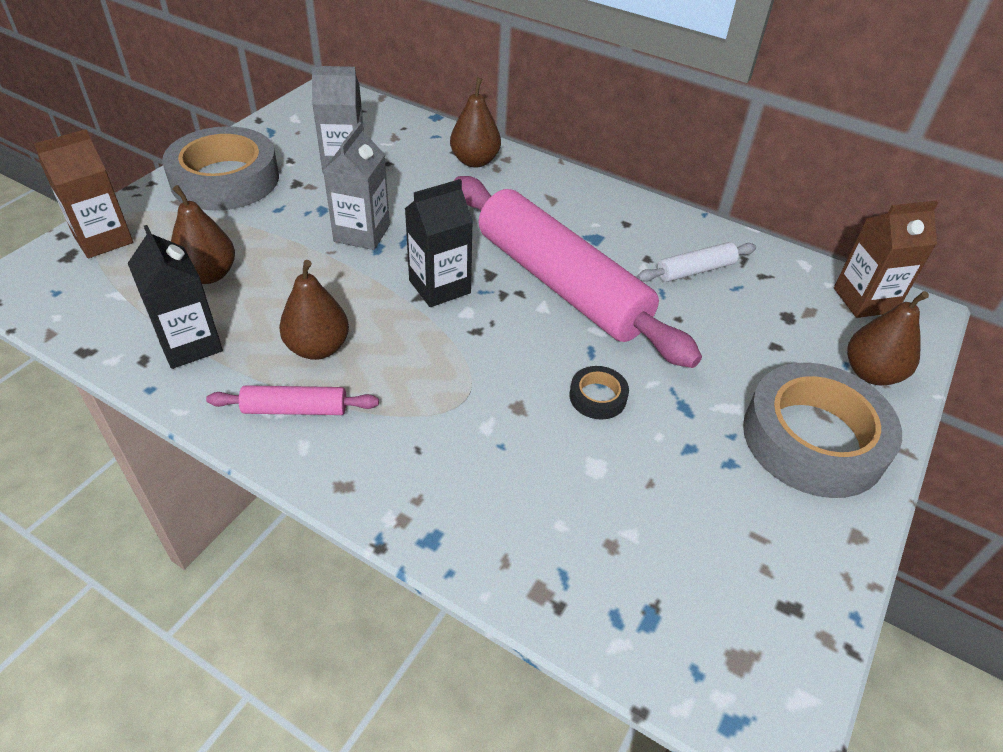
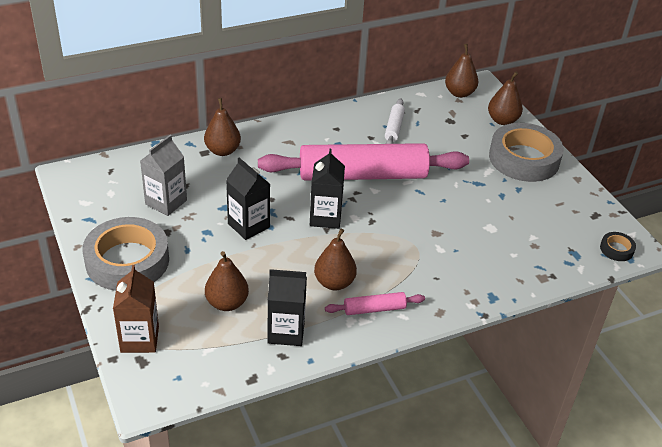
camera: 55 degrees left, 5 degrees down
pink rolling pin [206,385,379,415] -> pink rolling pin turned 45 degrees clockwise [325,292,425,315]
grey carton [323,122,390,250] -> black carton [226,158,270,240]
black tape [569,366,629,419] -> black tape moved to [600,232,636,261]
brown carton [834,201,939,318] -> brown pear [445,44,478,98]

